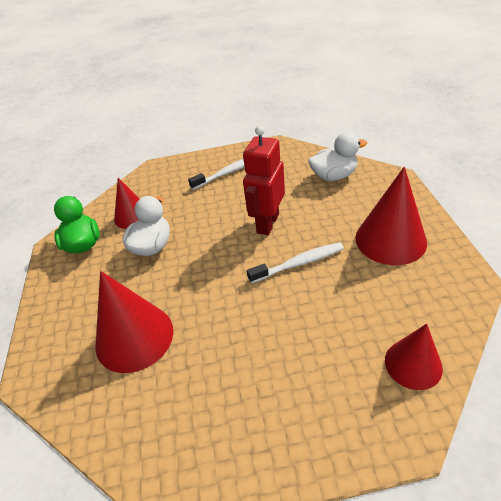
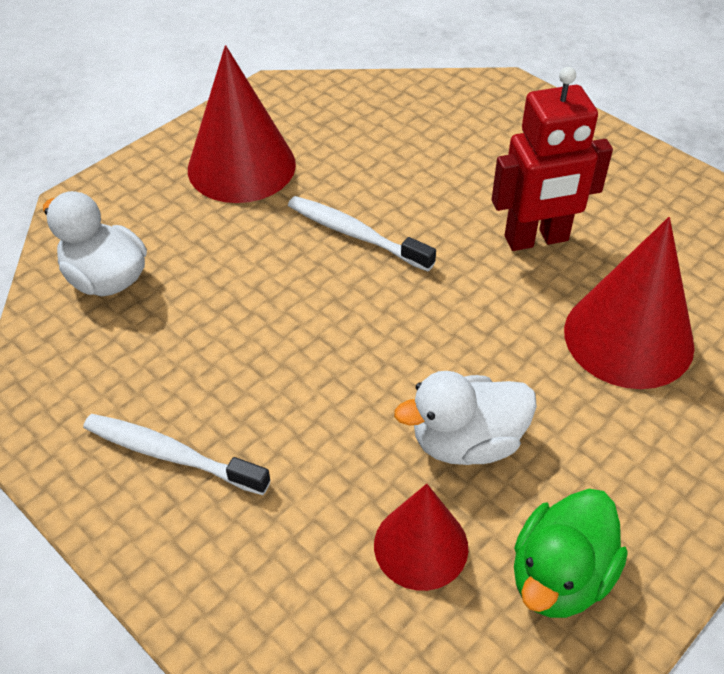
camera: 130 degrees left, 5 degrees up
red robot [243,126,285,235] -> red robot moved to [492,67,613,251]
red cone [385,324,443,390] -> none

